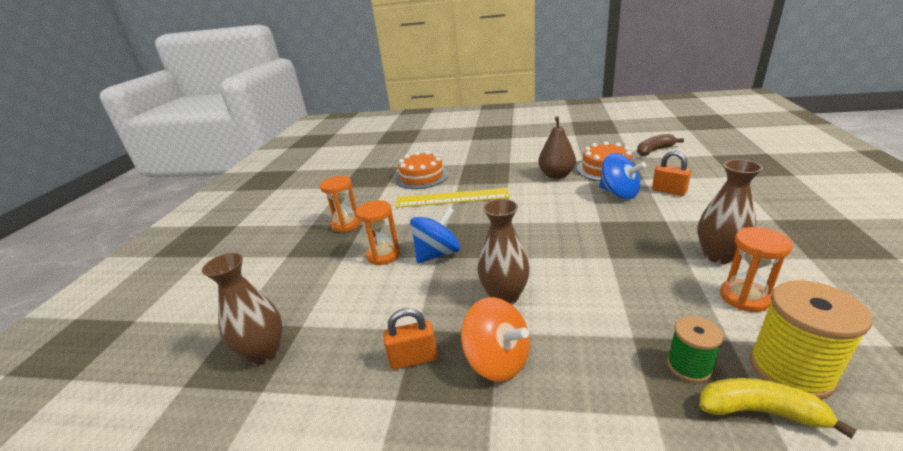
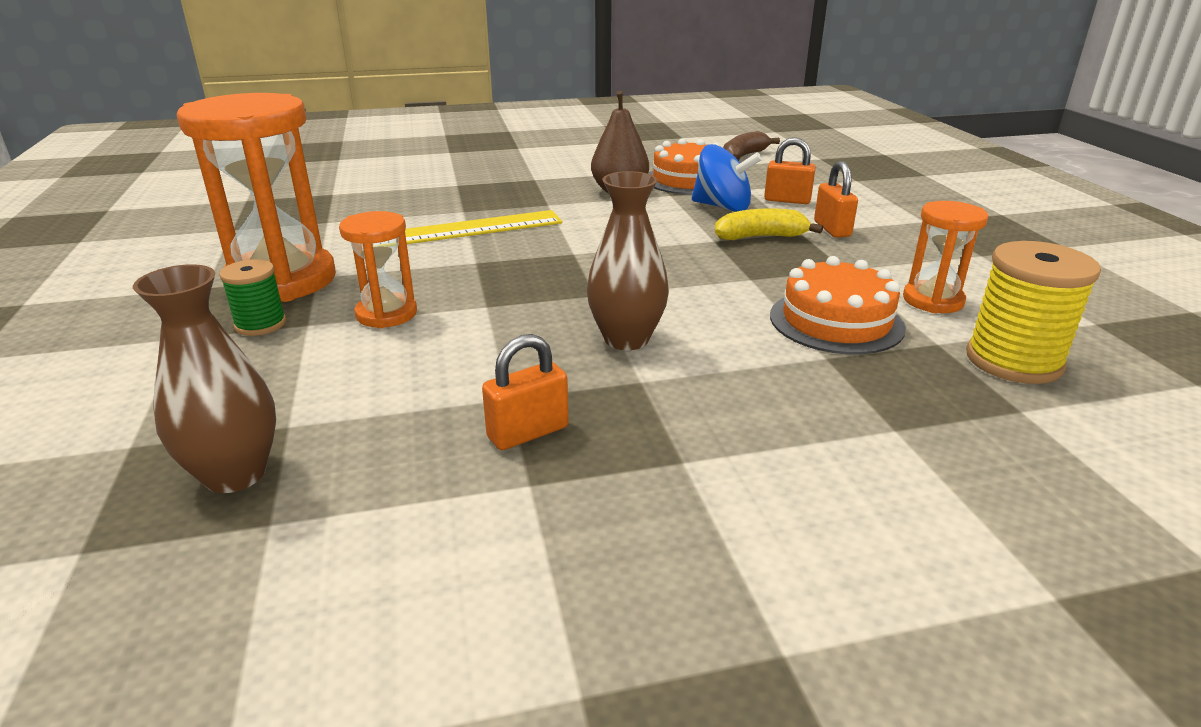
camera: 25 degrees left, 0 degrees up
orange hourglass [320,176,361,232] -> orange hourglass [177,93,336,302], size x1.91
orange cake [396,151,448,189] -> orange cake moved to [770,256,906,355]
blue spinning top [410,207,460,263] -> none
orange spinning top [461,297,530,382] -> none
green spool [667,316,723,383] -> green spool moved to [219,259,286,336]
brown vase [698,159,763,264] -> none
yellow banana [699,378,857,439] -> yellow banana moved to [715,208,823,240]
none -> orange padlock [814,161,858,238]

